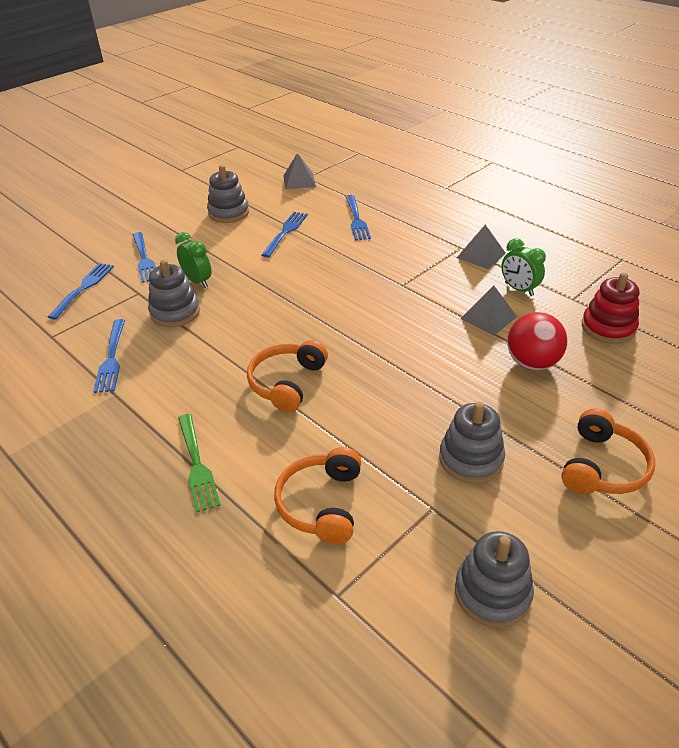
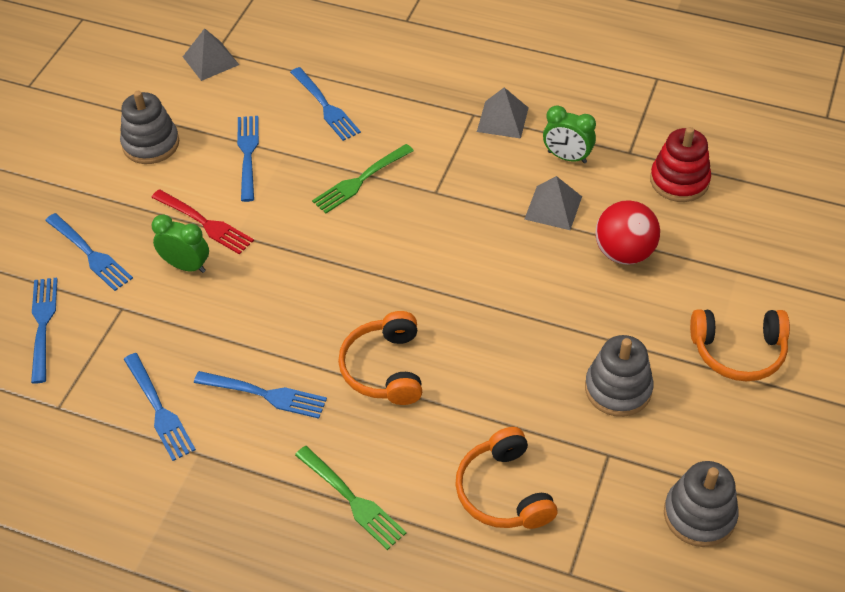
camera: 25 degrees left, 10 degrees up
grey stacking toy [148,260,200,327] -> none
orange headphones [561,408,655,494] -> orange headphones turned 90 degrees clockwise [690,310,790,381]
none -> red fork [151,189,254,255]
none -> blue fork [194,371,327,419]
none -> green fork [312,144,414,214]

